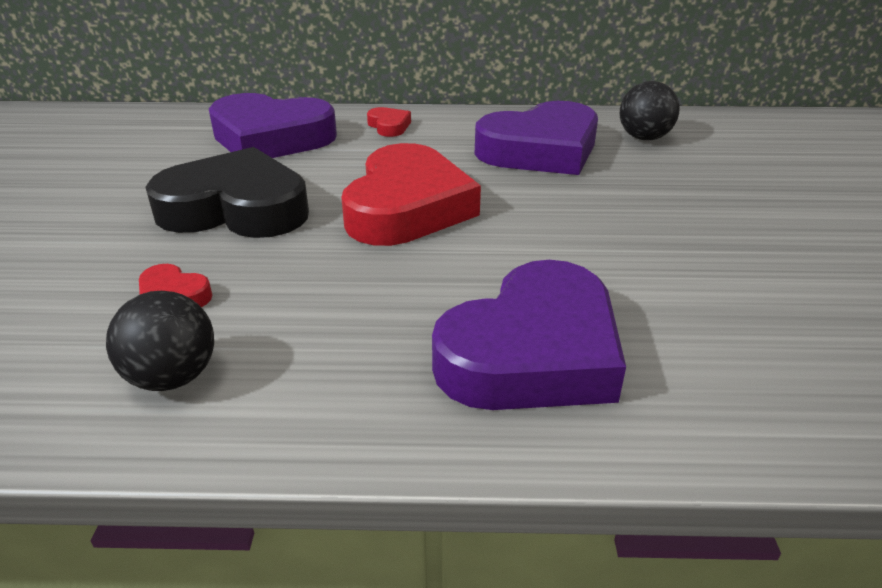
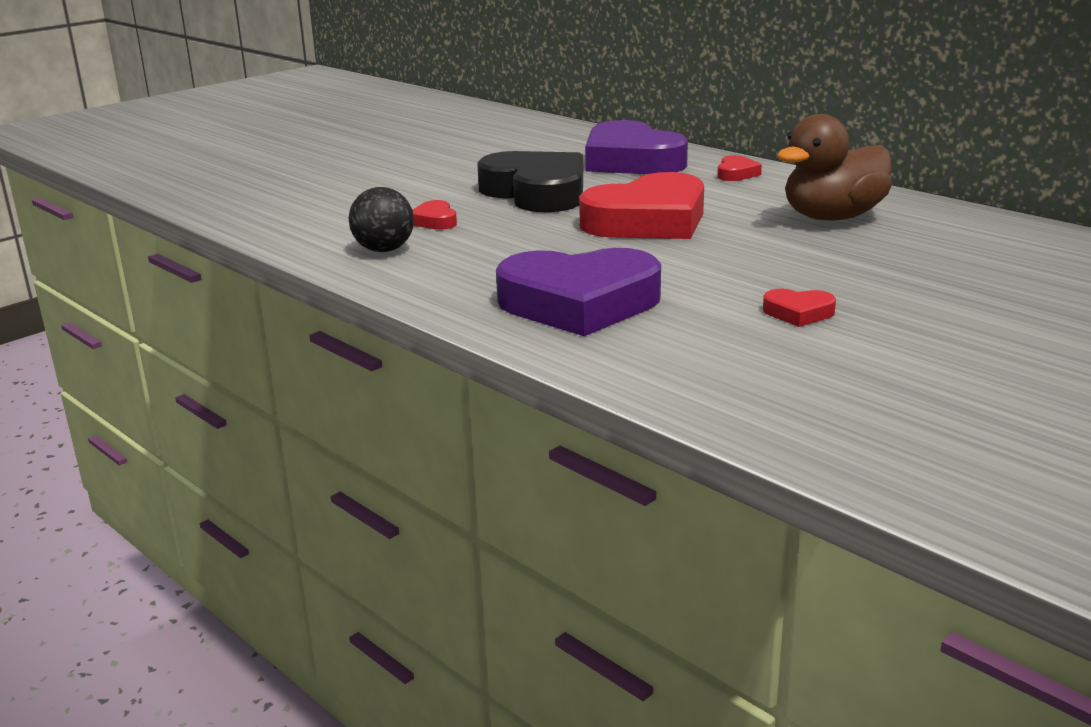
camera: 45 degrees right, 10 degrees down
purple heart [475,101,598,175] -> brown duck [777,114,892,221]
black ball [620,81,679,140] -> none
none -> red heart [763,289,836,327]

